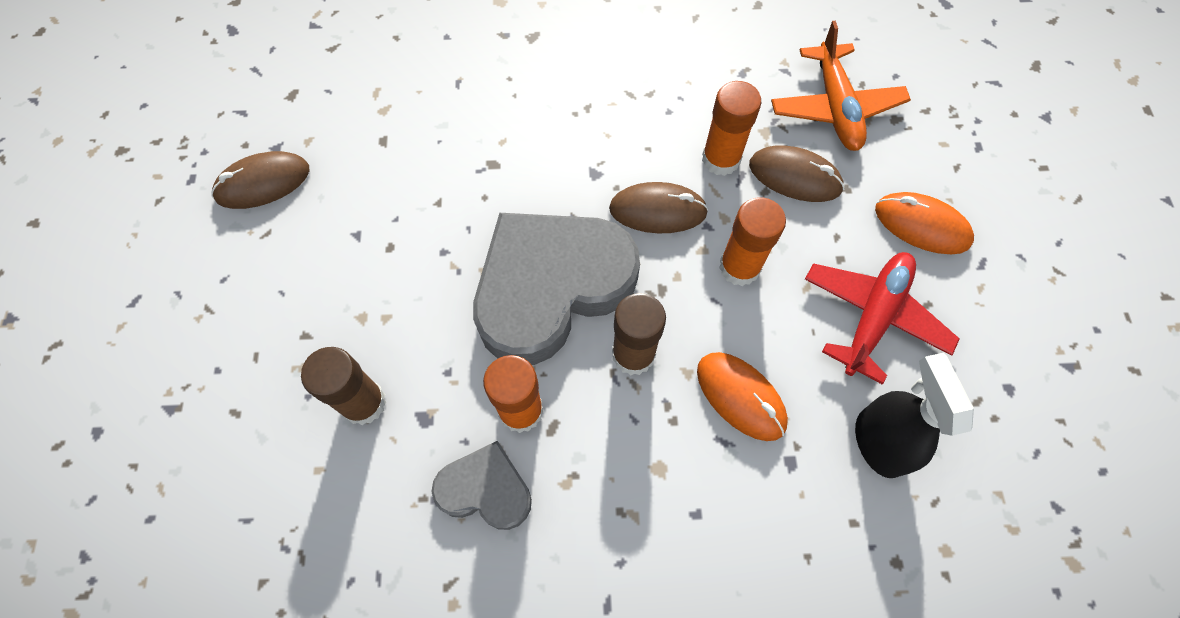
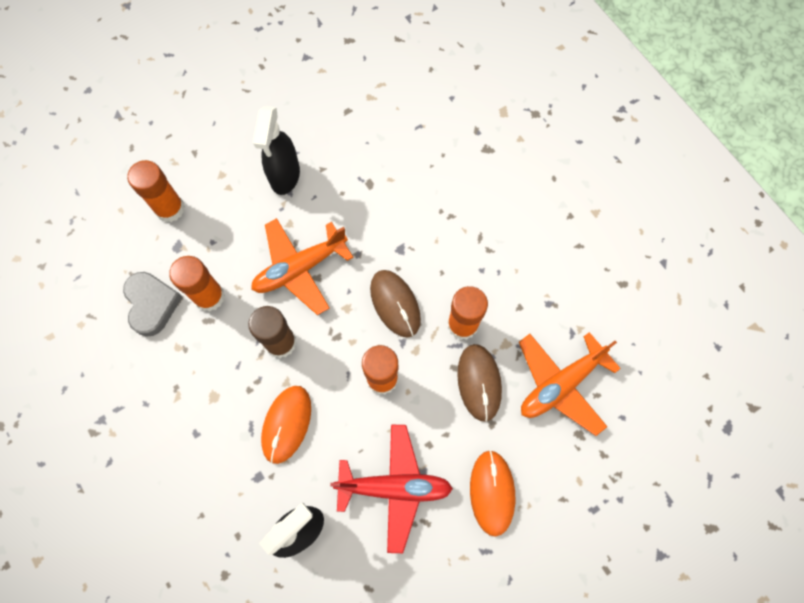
camera: 60 degrees right, 5 degrees up
brown mouse [211,151,309,209] -> none
brown glue stick [301,347,386,425] -> orange glue stick [127,160,185,222]
grey heart [473,213,640,365] -> orange plane [251,218,353,315]
none -> black spray bottle [253,106,300,195]

